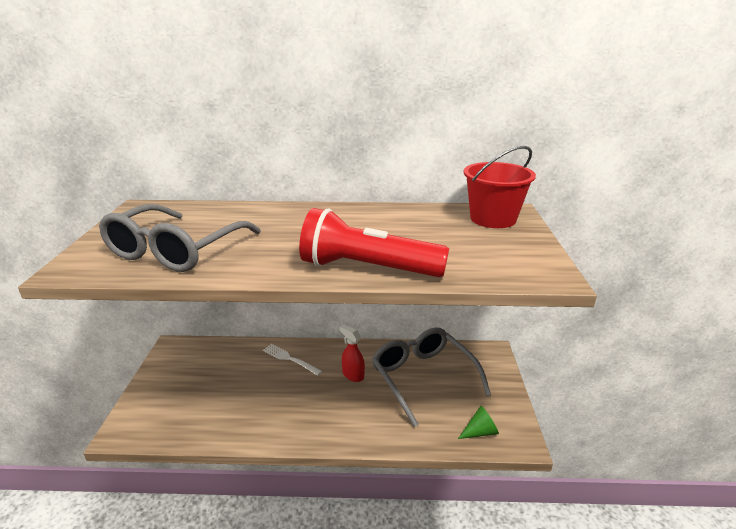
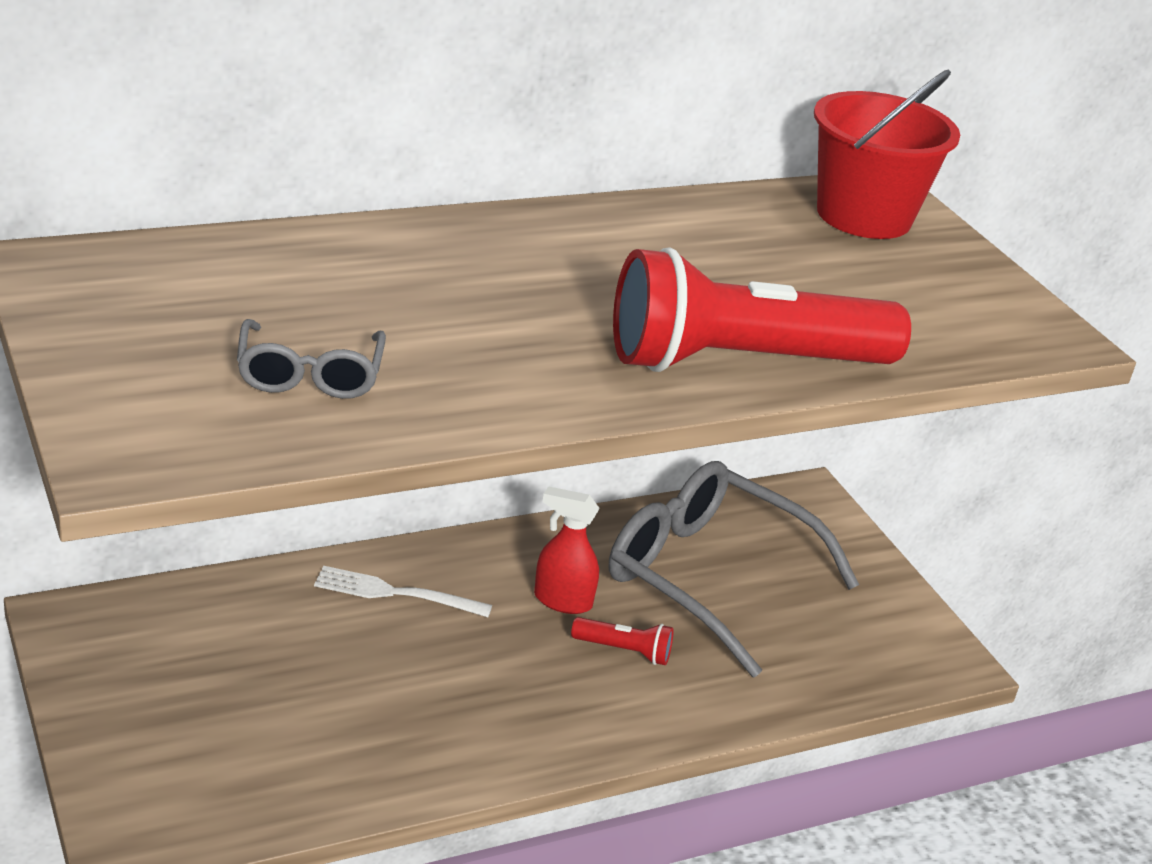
camera: 30 degrees left, 5 degrees up
grey glasses [99,204,261,272] -> grey glasses [237,319,386,399], size x0.49
green cone [458,406,499,439] -> none
none -> red flashlight [571,617,674,665]

